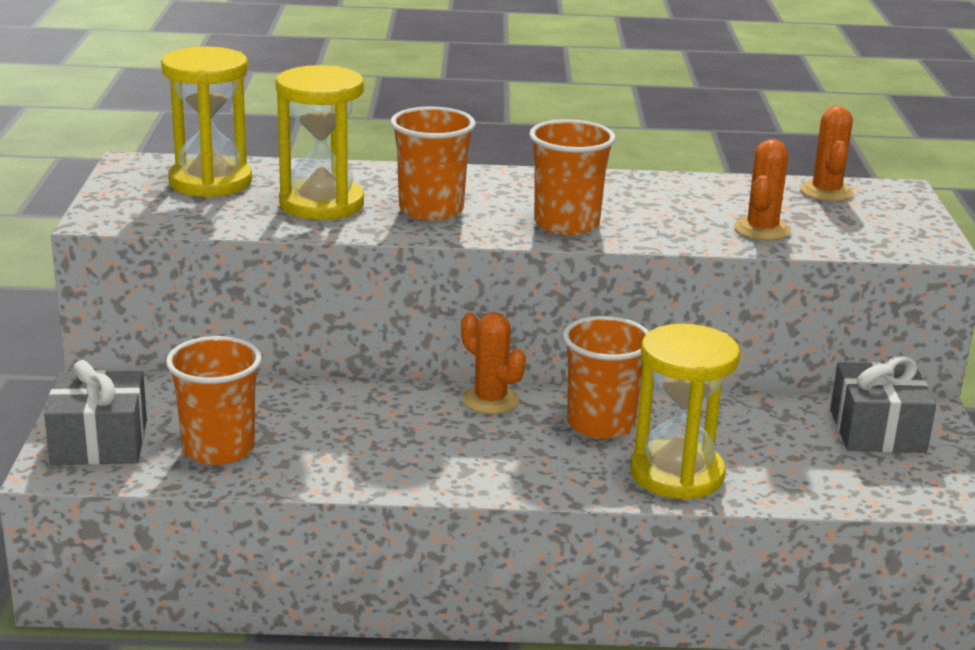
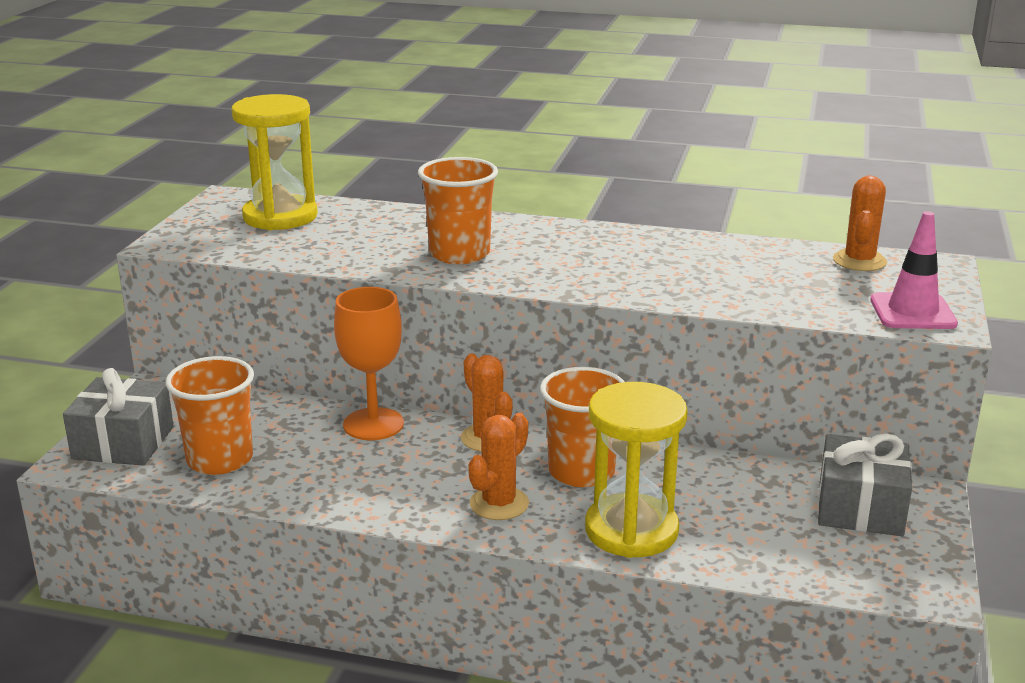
camera: 15 degrees right, 0 degrees up
yellow hourglass [276,65,364,220] -> none
orange cup [529,119,616,235] -> none
orange cactus [734,139,791,241] -> orange cactus moved to [468,413,529,520]
none -> orange goblet [334,287,404,440]
none -> pink traffic cone [870,211,958,329]

